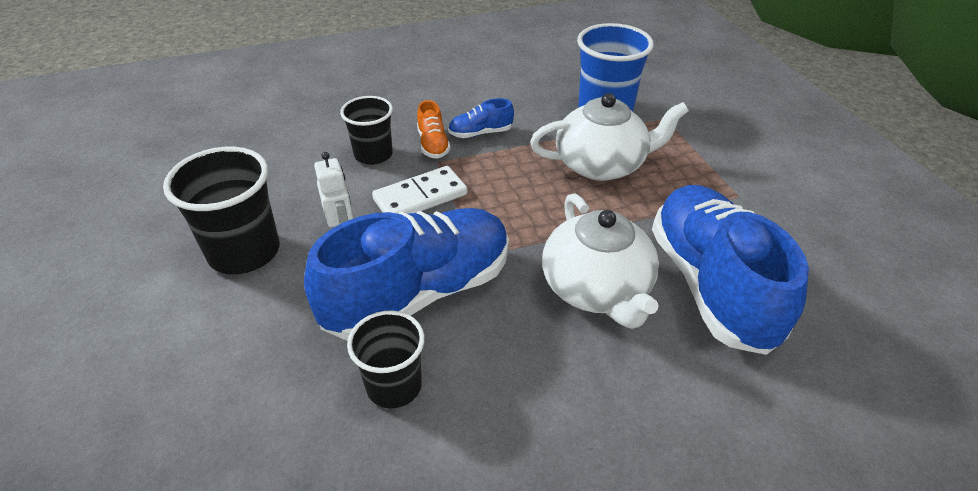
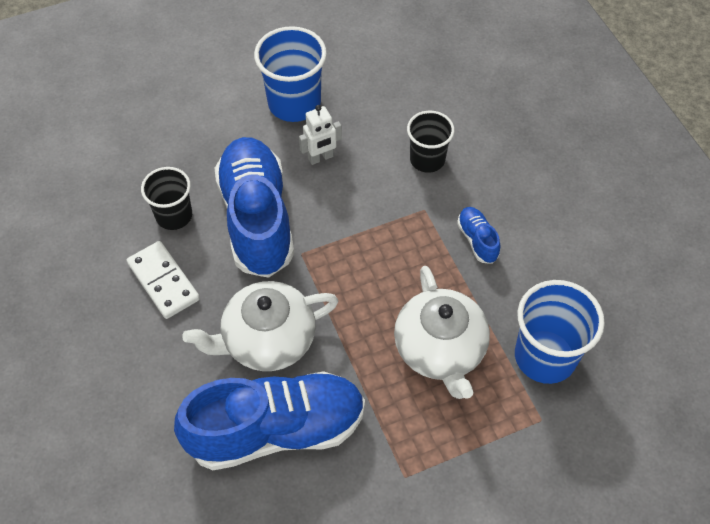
camera: 85 degrees right, 15 degrees up
black cup [163,147,279,274] -> blue cup [254,26,327,122]
blue shoe [304,208,509,341] -> blue shoe turned 150 degrees counterclockwise [214,137,294,278]
white domino [372,166,467,214] -> white domino moved to [127,241,200,319]
orange shoe [417,100,451,159] -> none

